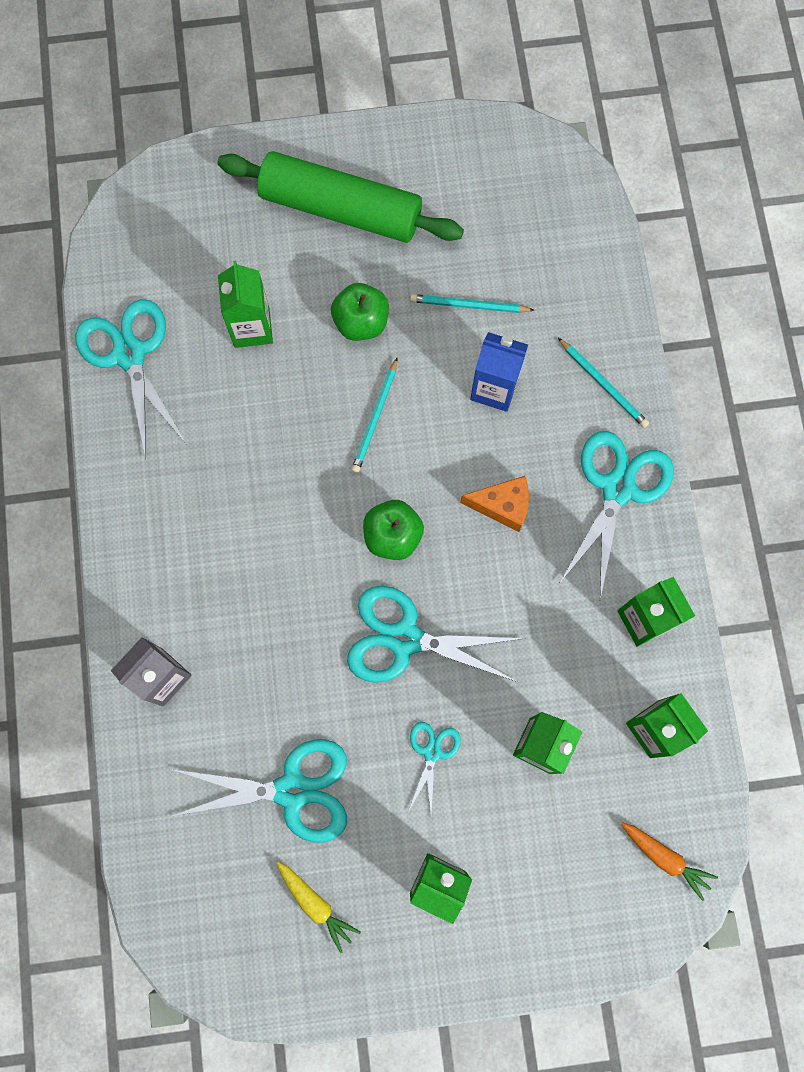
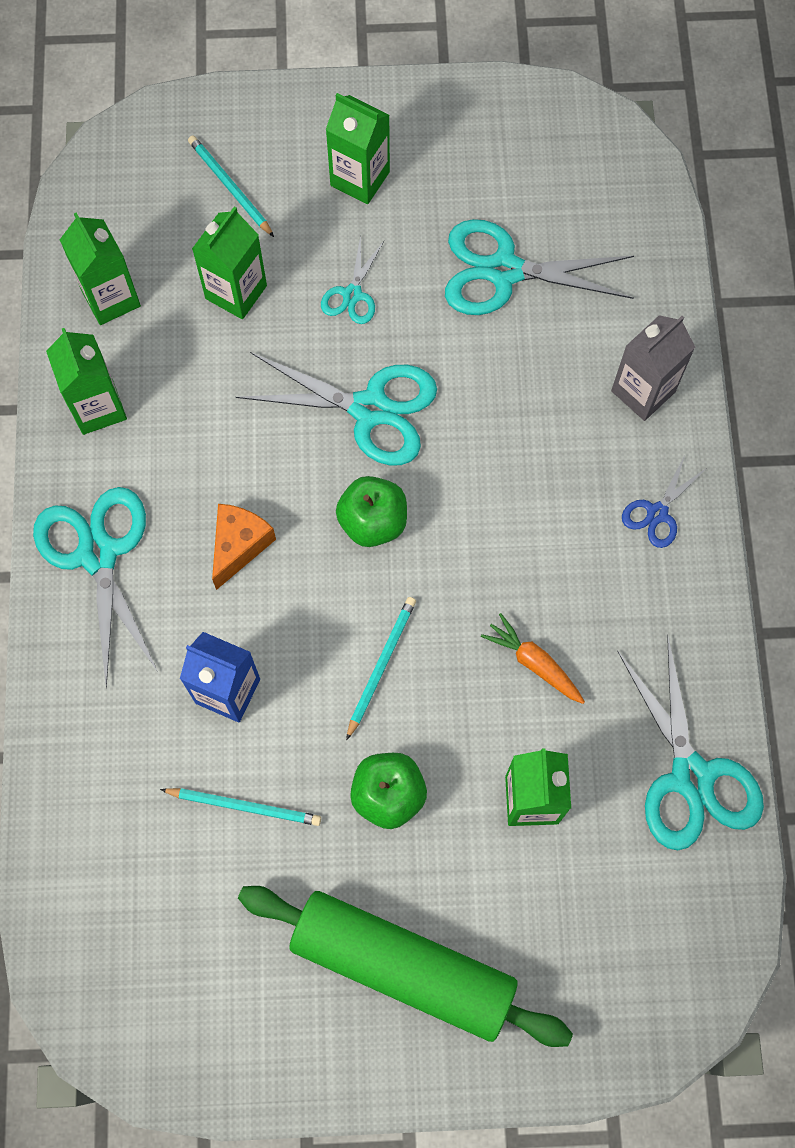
camera: 175 degrees left, 5 degrees down
yellow carrot [276,862,361,953] -> none
orange cheese [460,476,529,532] -> orange cheese turned 105 degrees clockwise [212,504,276,590]
turquoise pencil [558,338,649,428] -> turquoise pencil moved to [188,135,274,237]
turquoise scissors [560,431,674,599] -> turquoise scissors turned 135 degrees clockwise [33,487,158,689]
orange carrot [621,822,718,901] -> orange carrot moved to [481,613,585,704]
none -> blue scissors [622,455,707,548]

